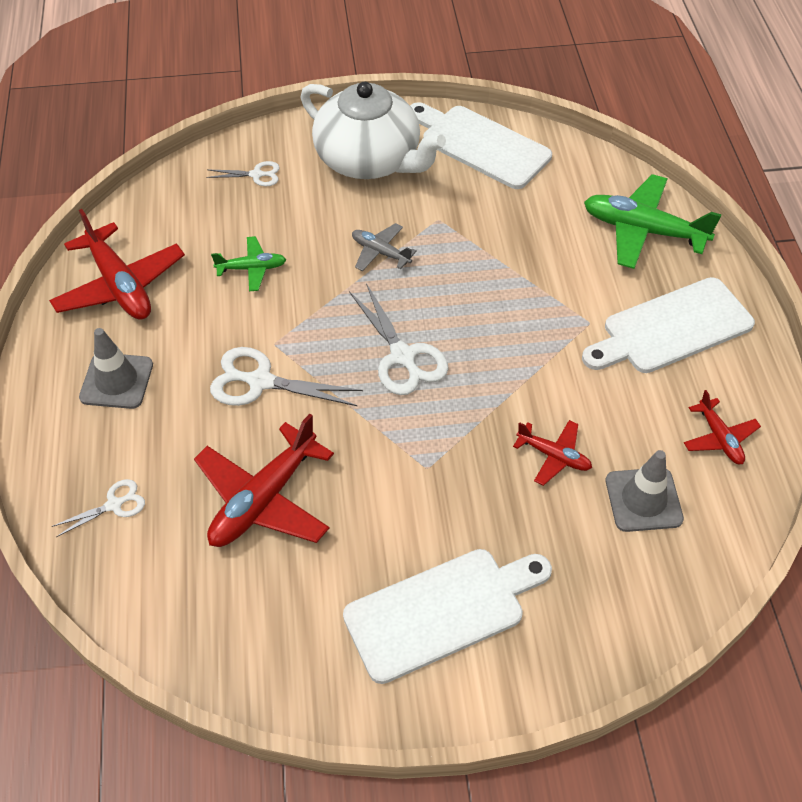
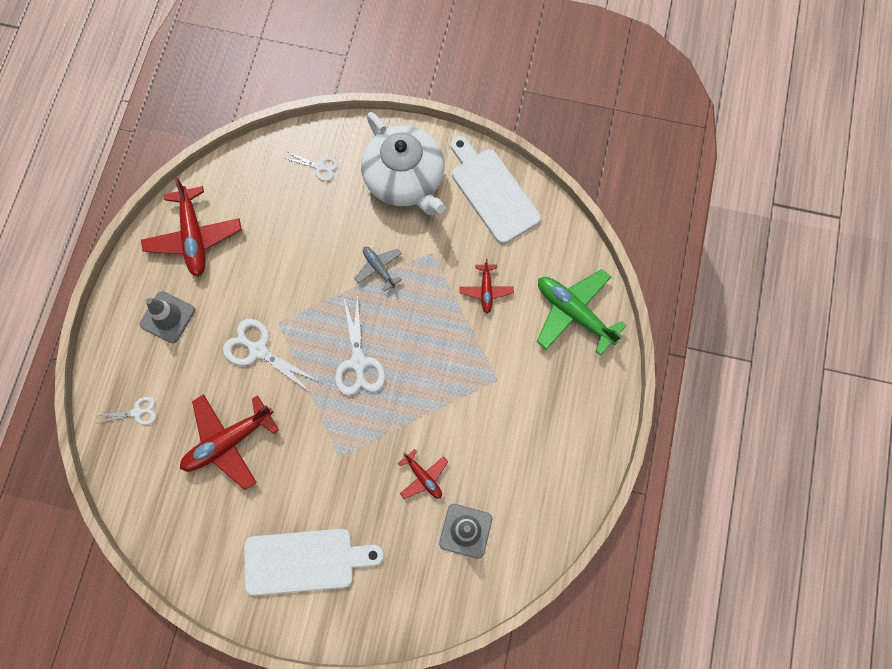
camera: 20 degrees right, 20 degrees up
green plane [211,236,286,291] -> none
white cutting board [582,277,755,373] -> none
red plane [684,390,761,464] -> red plane moved to [460,259,514,314]

